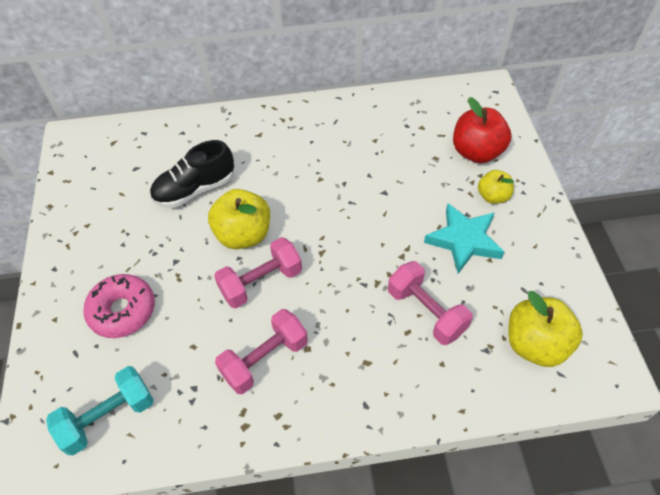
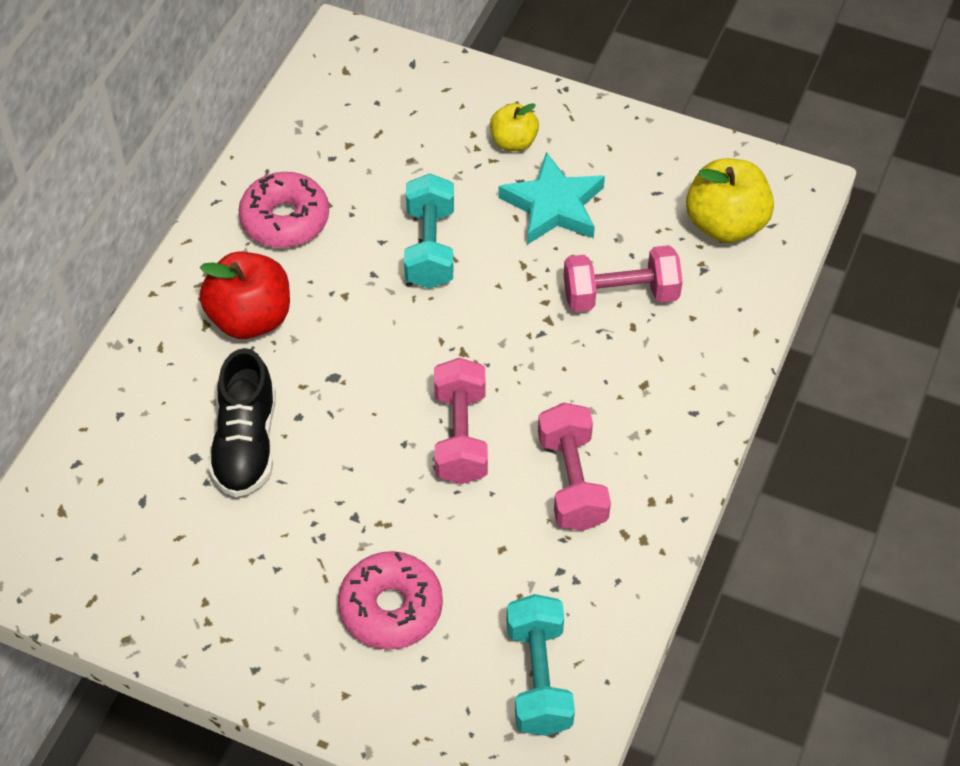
camera: 60 degrees left, 0 degrees up
yellow apple [208,189,270,249] -> none
red apple [453,97,511,163] -> red apple moved to [199,252,290,339]
none -> pink donut [239,172,329,248]
none -> turquoise dumbbell [404,173,454,289]

